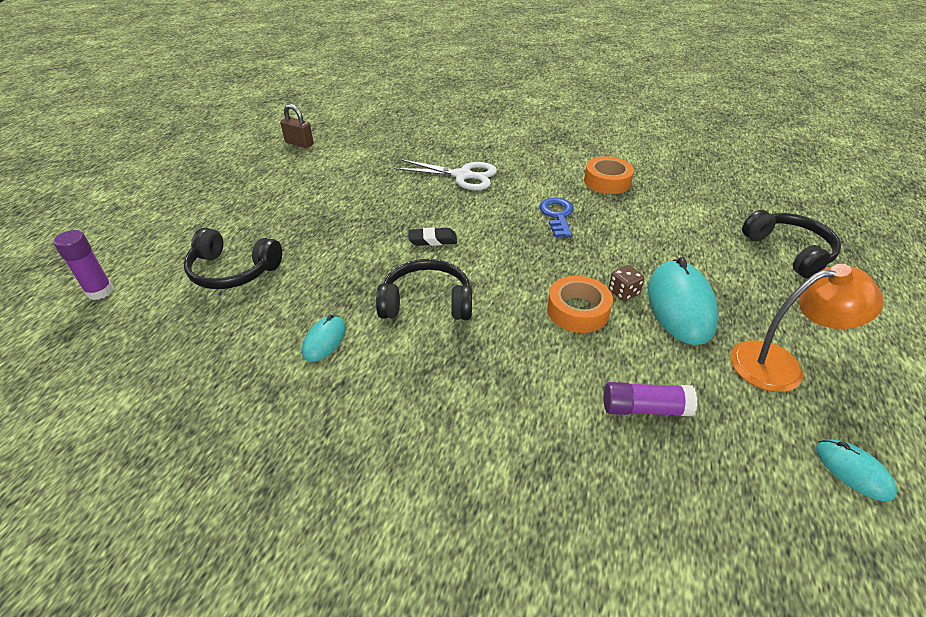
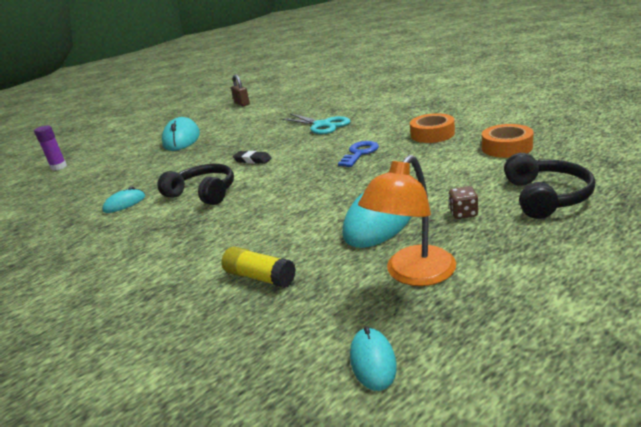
camera: 35 degrees right, 15 degrees down
black headphones [184,228,282,289] -> none
white scissors [394,159,497,190] -> turquoise scissors [280,113,351,134]
orange tape [547,276,613,333] -> orange tape moved to [482,124,534,158]
purple glue stick [604,382,698,416] -> yellow glue stick [222,247,296,288]
brown dice [609,265,644,301] -> brown dice moved to [449,186,478,219]
orange lamp [730,264,884,392] -> orange lamp turned 105 degrees clockwise [358,155,456,286]
none -> turquoise mouse [162,117,200,151]

